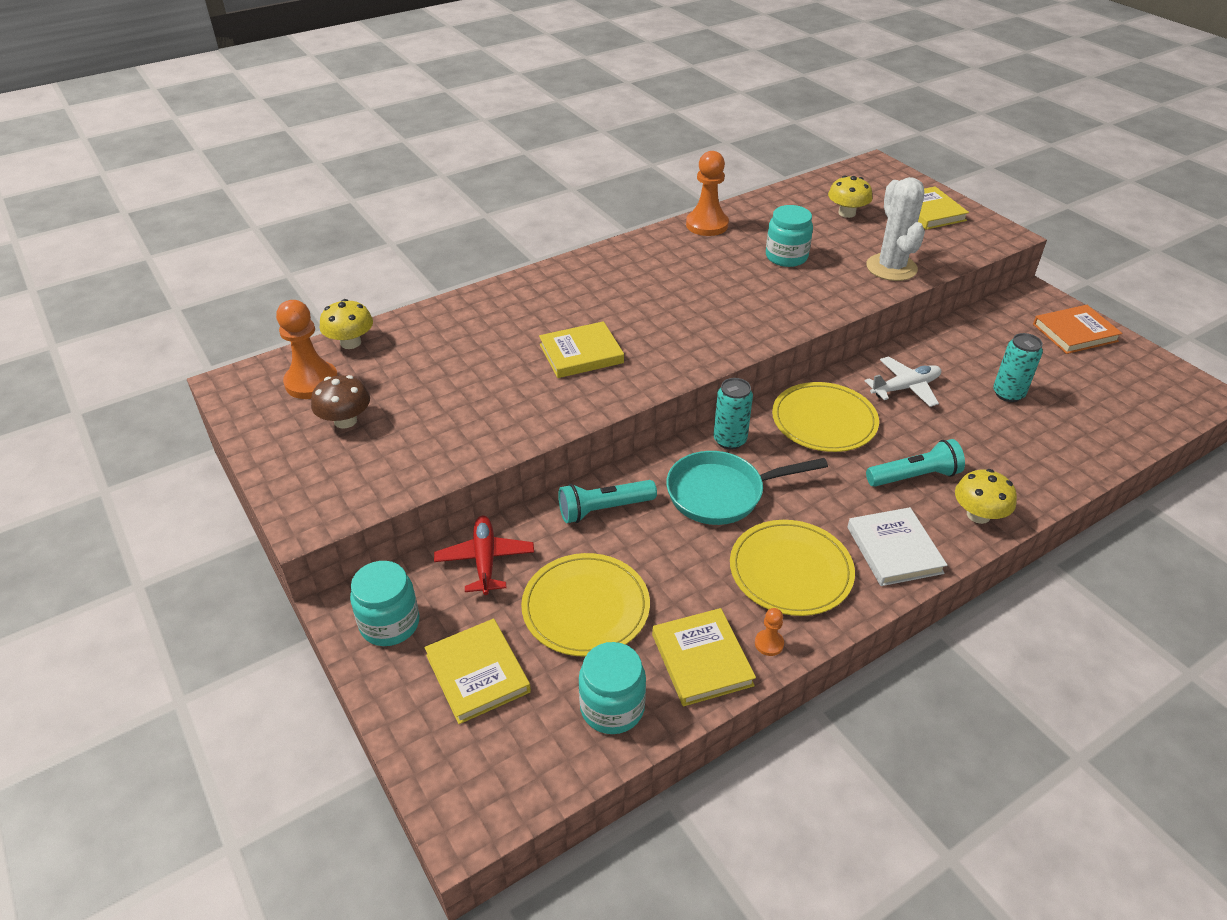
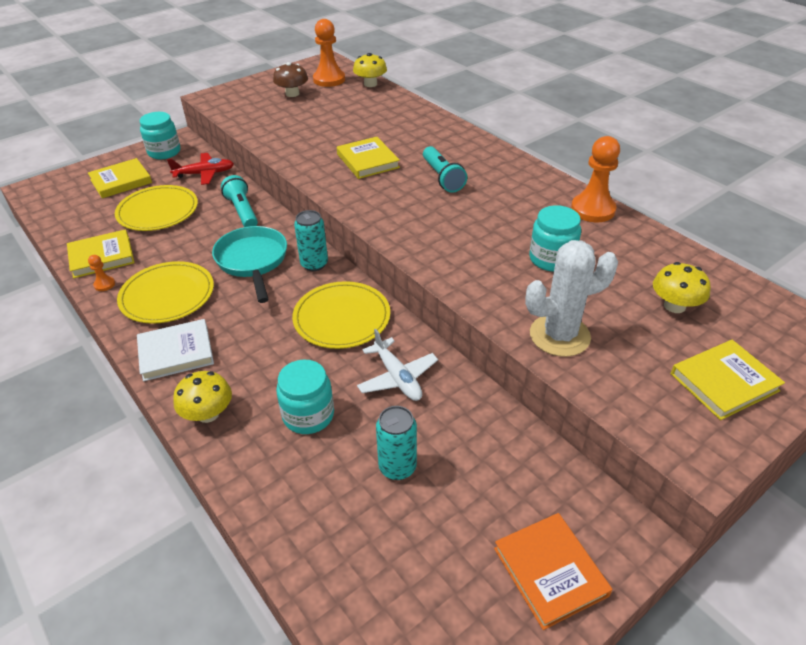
camera: 85 degrees right, 0 degrees up
turquoise jar [579,642,646,734] -> turquoise jar moved to [276,360,334,434]
turquoise flashlight [866,439,965,487] -> turquoise flashlight moved to [423,146,467,193]

